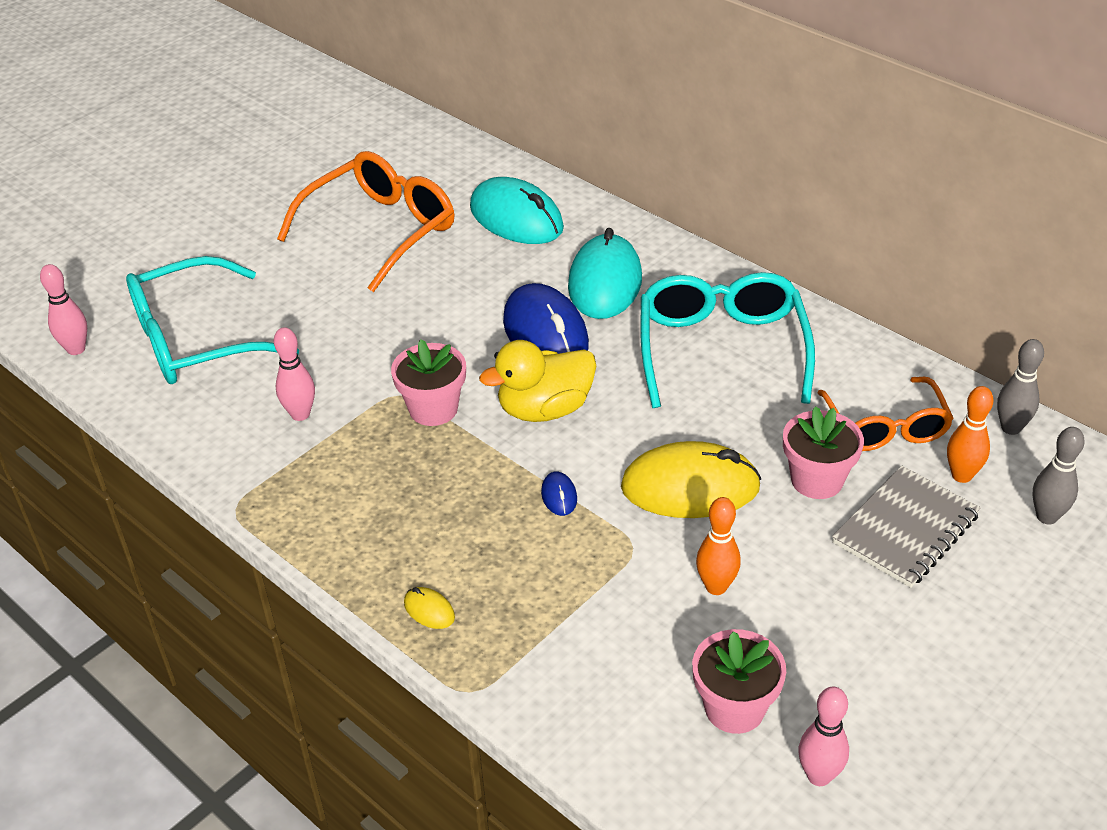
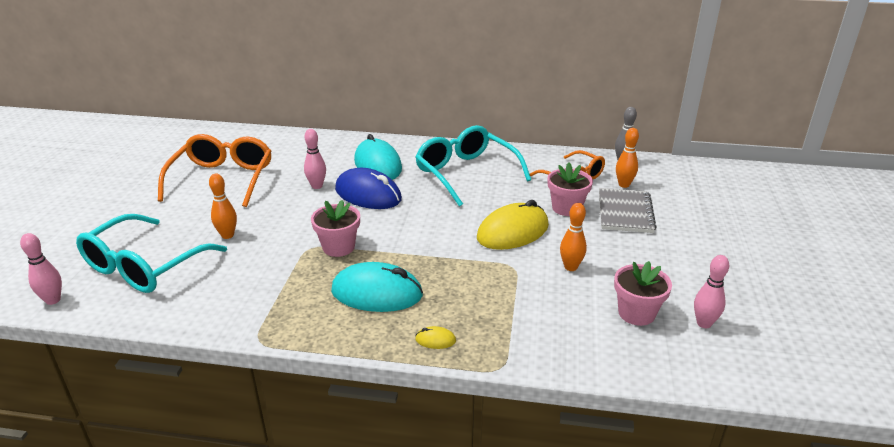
camera: 35 degrees left, 10 degrees down
pink bowling pin [274,327,315,421] -> pink bowling pin moved to [304,129,326,189]
turquoise mouse [470,177,564,244] -> turquoise mouse moved to [331,262,423,312]
yellow duck [479,340,596,422] -> none
blue mouse [541,472,577,516] -> none
grey bowling pin [1033,427,1085,524] -> none
none -> orange bowling pin [209,173,237,239]

